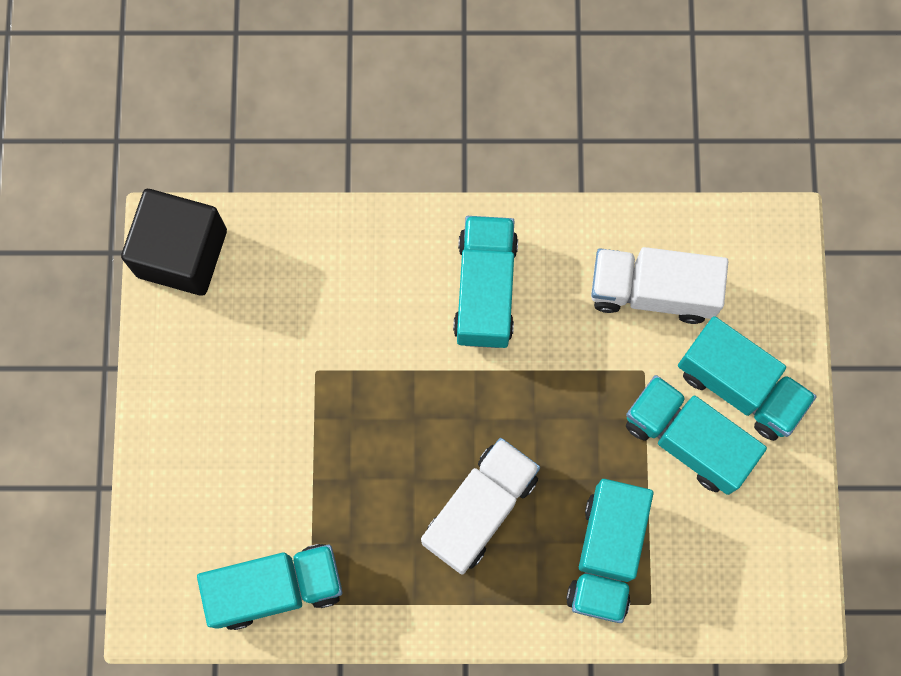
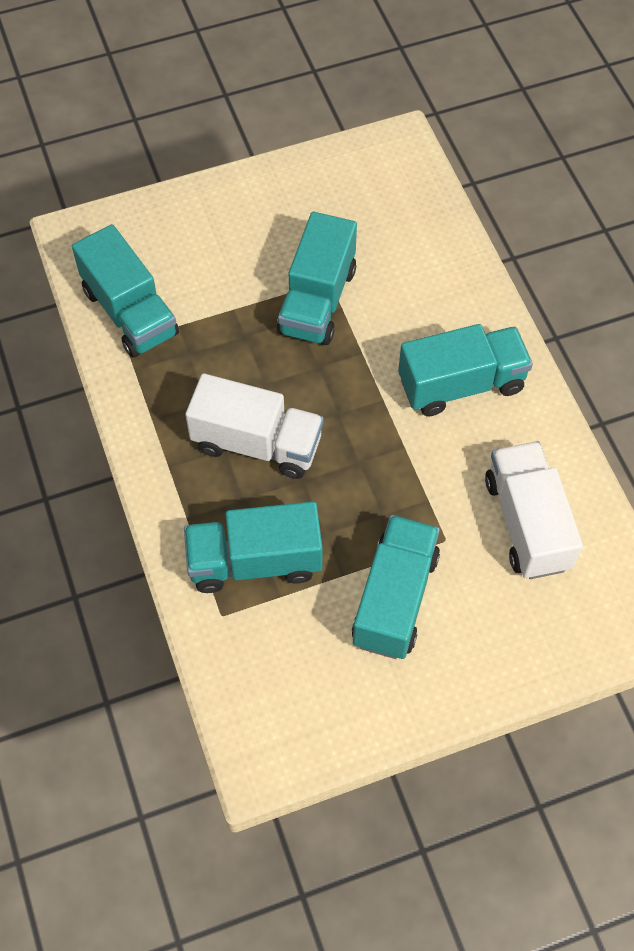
camera: 70 degrees right, 15 degrees down
black cube [121,189,227,296] -> none
turquoise truck [678,316,816,441] -> turquoise truck moved to [277,212,357,345]

